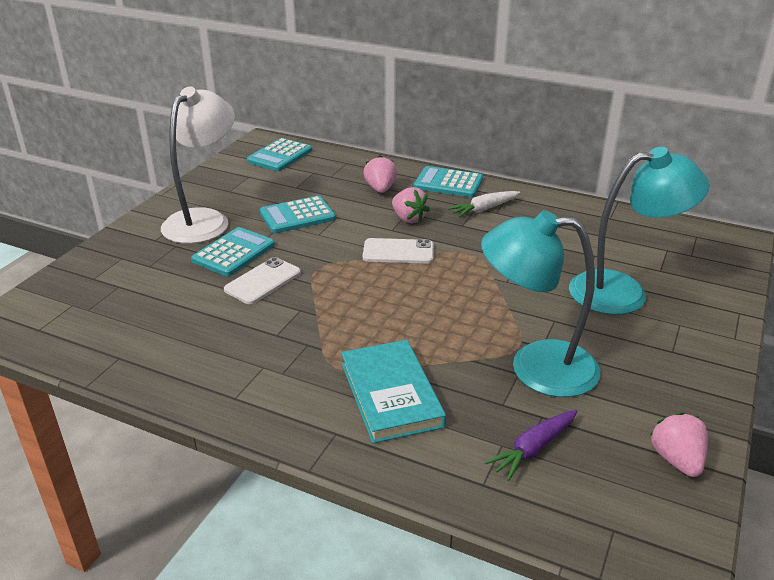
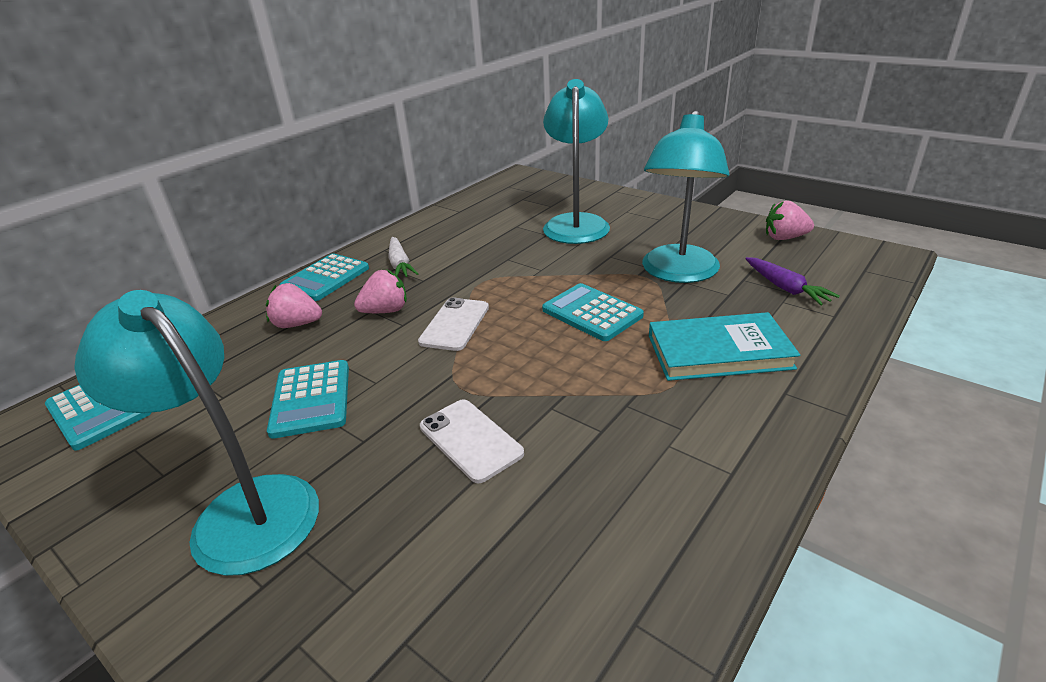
camera: 75 degrees left, 0 degrees up
white lamp [161,86,235,244] -> turquoise lamp [74,290,319,576]
turquoise calculator [191,227,275,276] -> turquoise calculator moved to [542,283,644,341]

